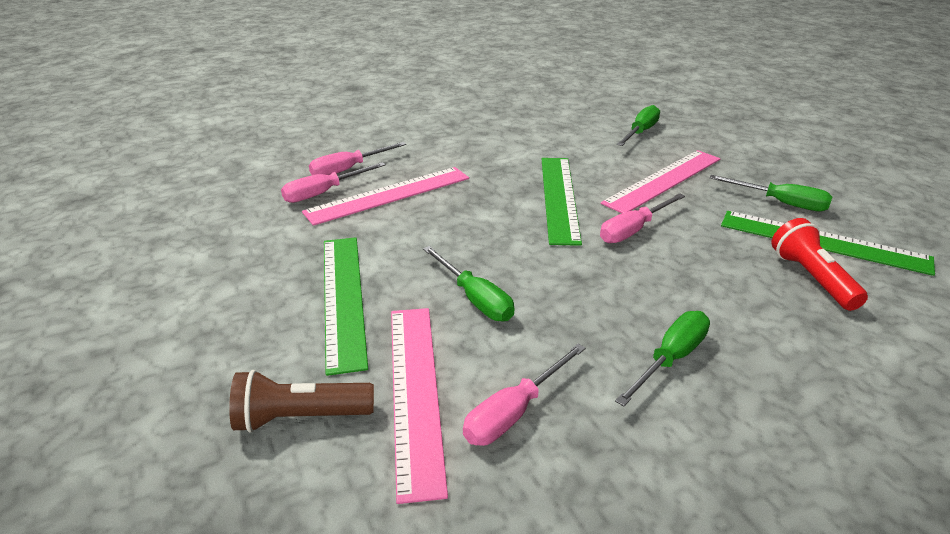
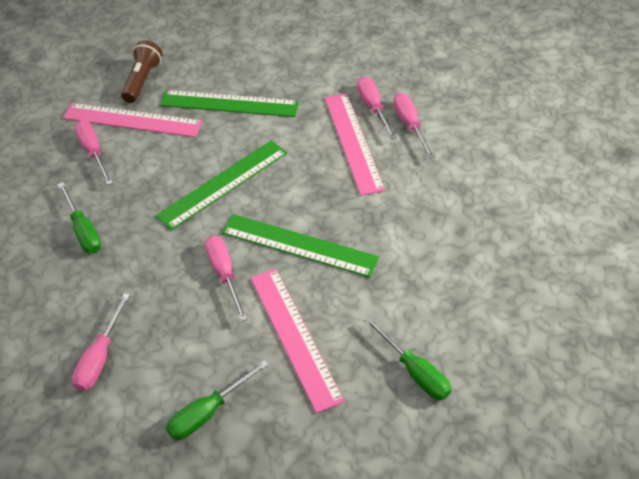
camera: 110 degrees right, 15 degrees up
green screwdriver [423,246,515,321] -> none
green ruler [721,211,935,276] -> green ruler moved to [155,141,287,230]
red flashlight [772,218,868,311] -> pink screwdriver [72,293,130,391]

